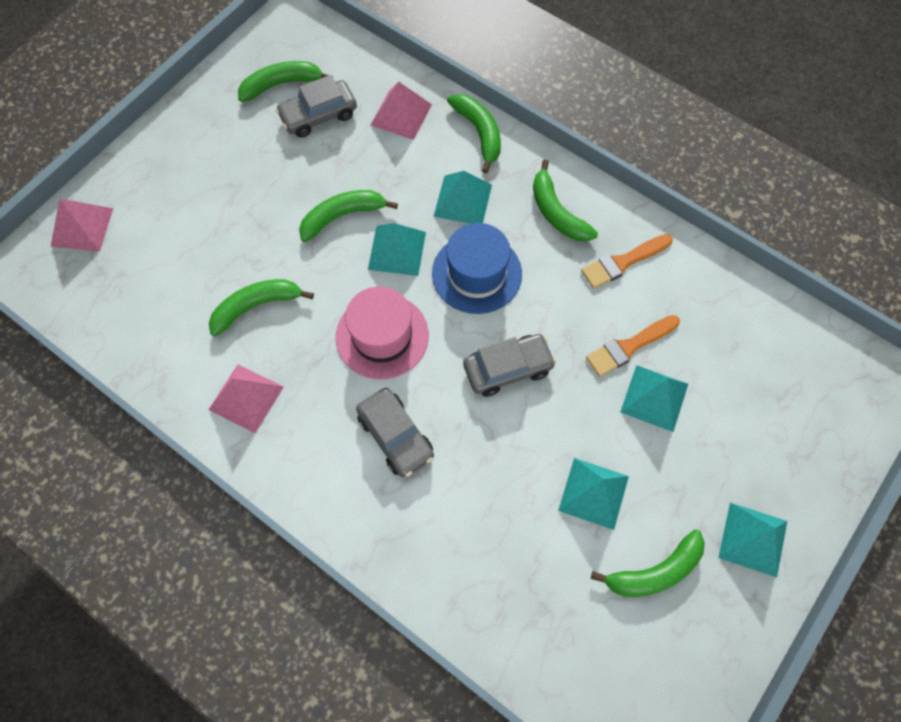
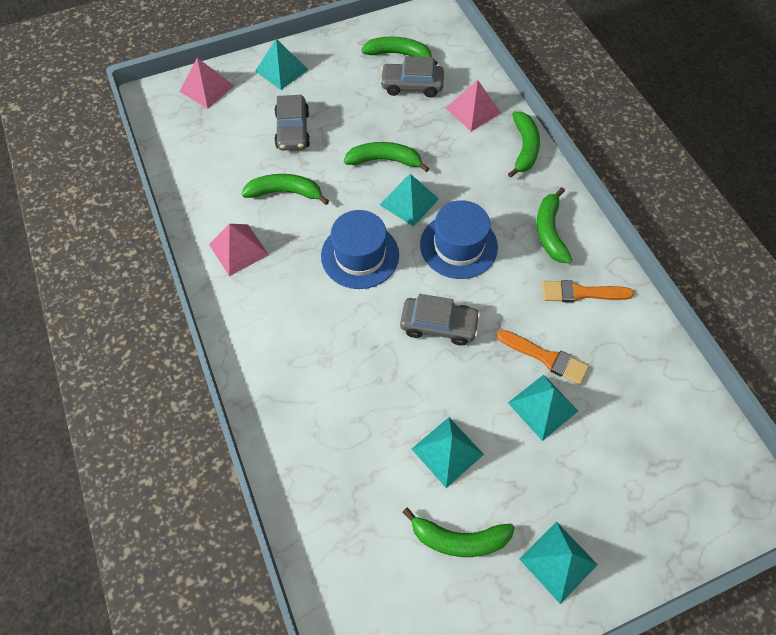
camera: 30 degrees right, 5 degrees down
pink hat [336,286,429,379] -> blue hat [321,210,399,289]
grey car [356,388,434,477] -> grey car moved to [274,95,310,150]
turquoise pyramid [433,171,492,224] -> turquoise pyramid moved to [255,39,309,90]
orange brush [586,315,680,377] -> orange brush turned 150 degrees counterclockwise [497,330,589,385]

